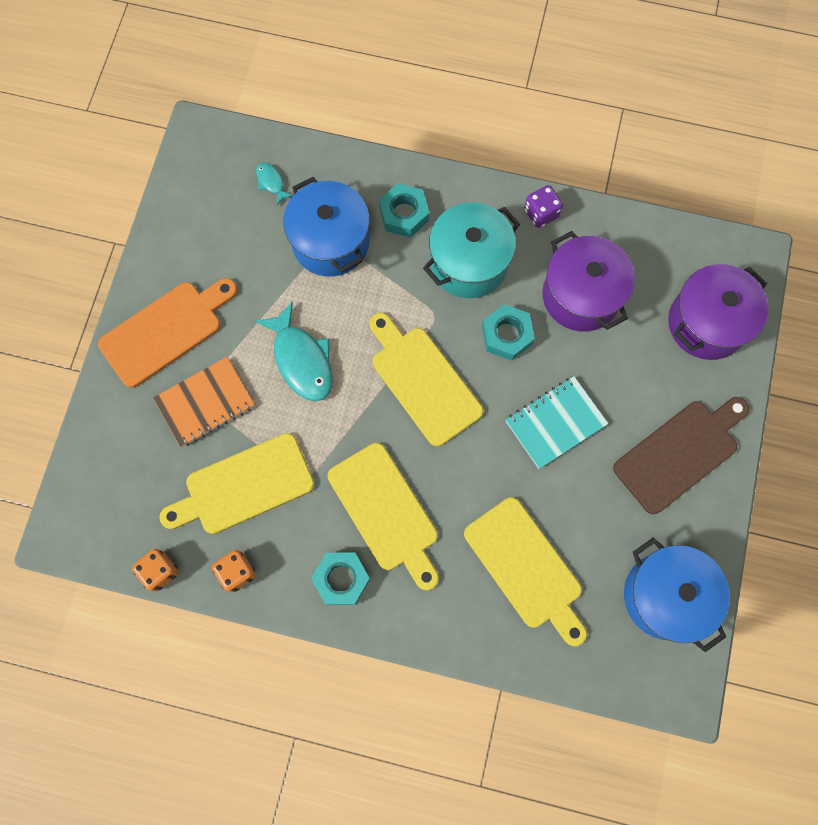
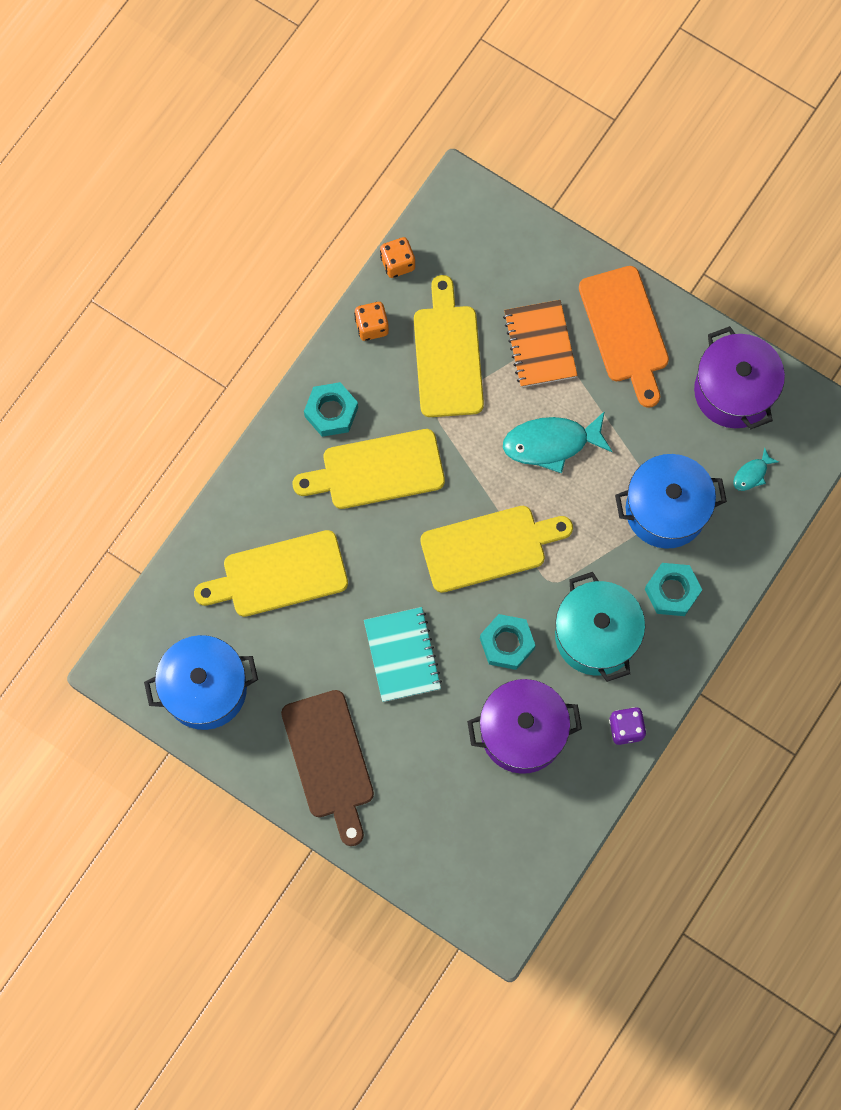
camera: 110 degrees right, 0 degrees up
turquoise fish [256,162,293,205] -> turquoise fish turned 150 degrees clockwise [733,448,779,491]
purple pot [668,264,769,360] -> purple pot moved to [694,326,785,430]

